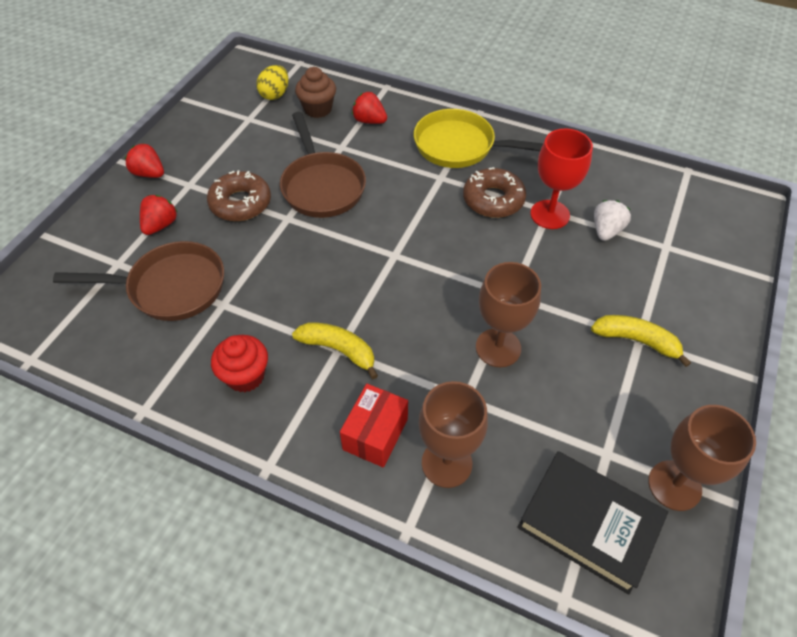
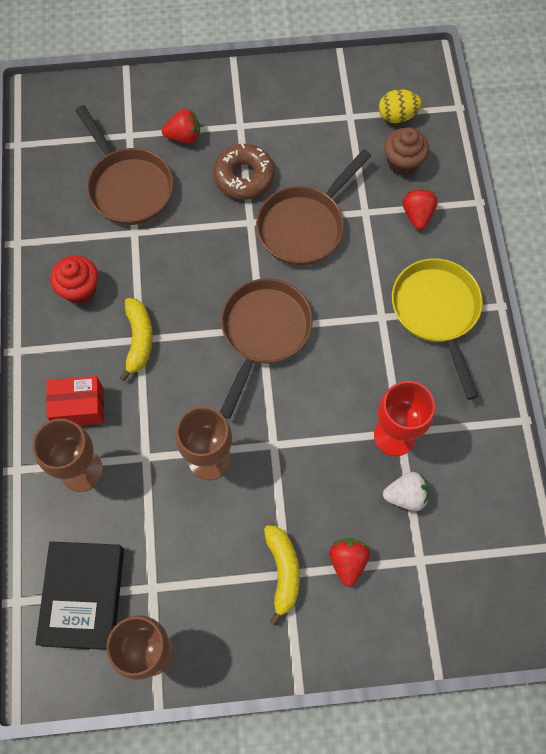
camera: 60 degrees right, 15 degrees up
red strawberry [125,143,164,178] -> red strawberry moved to [329,538,370,587]
brown donut [463,167,526,218] -> none
none -> brown pan [220,278,313,419]

